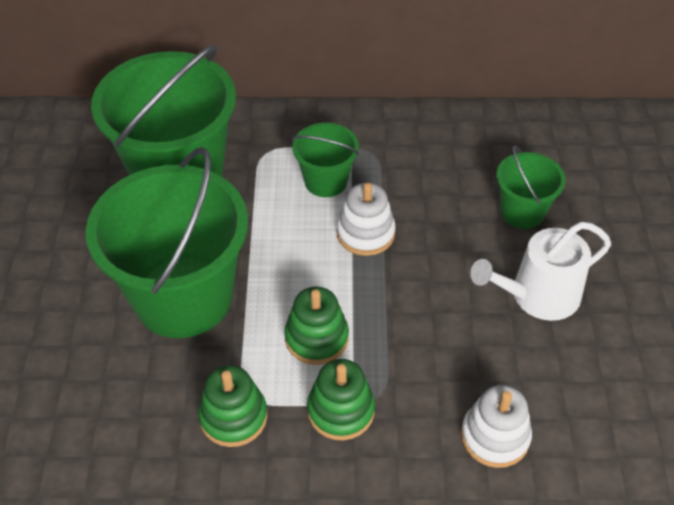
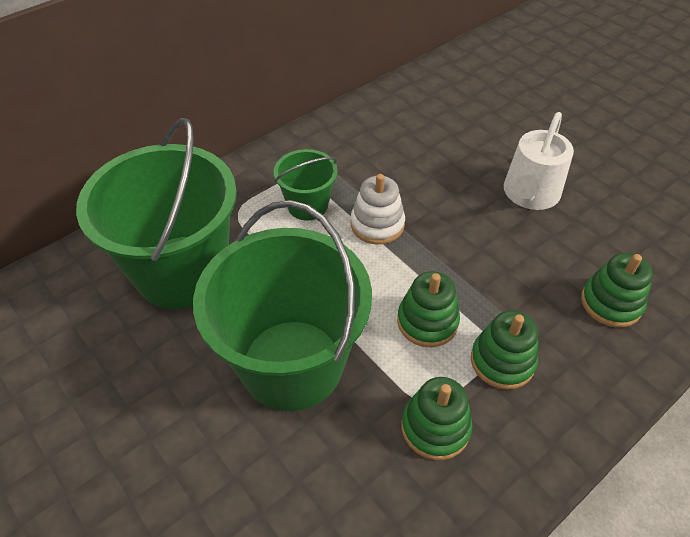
camera: 40 degrees left, 0 degrees up
white stacking toy [461,385,532,468] -> green stacking toy [581,253,653,327]
green bucket [496,145,565,229] -> none

